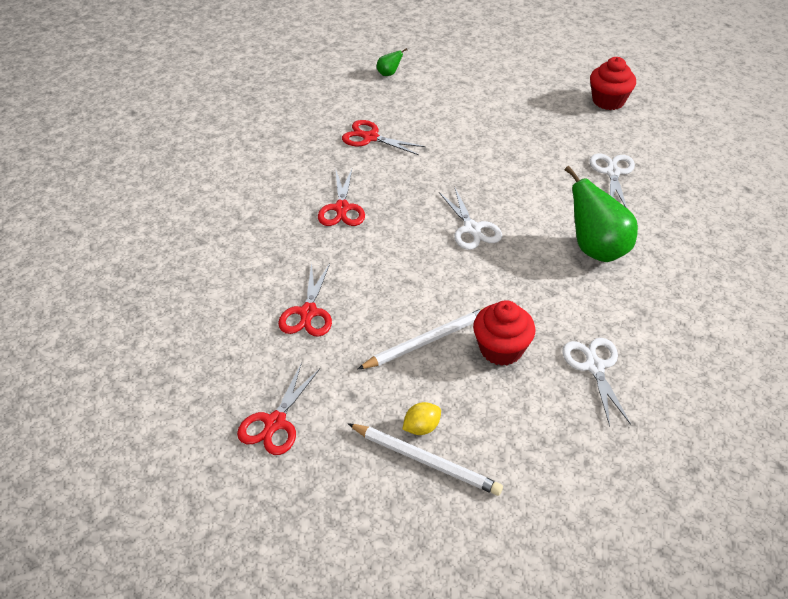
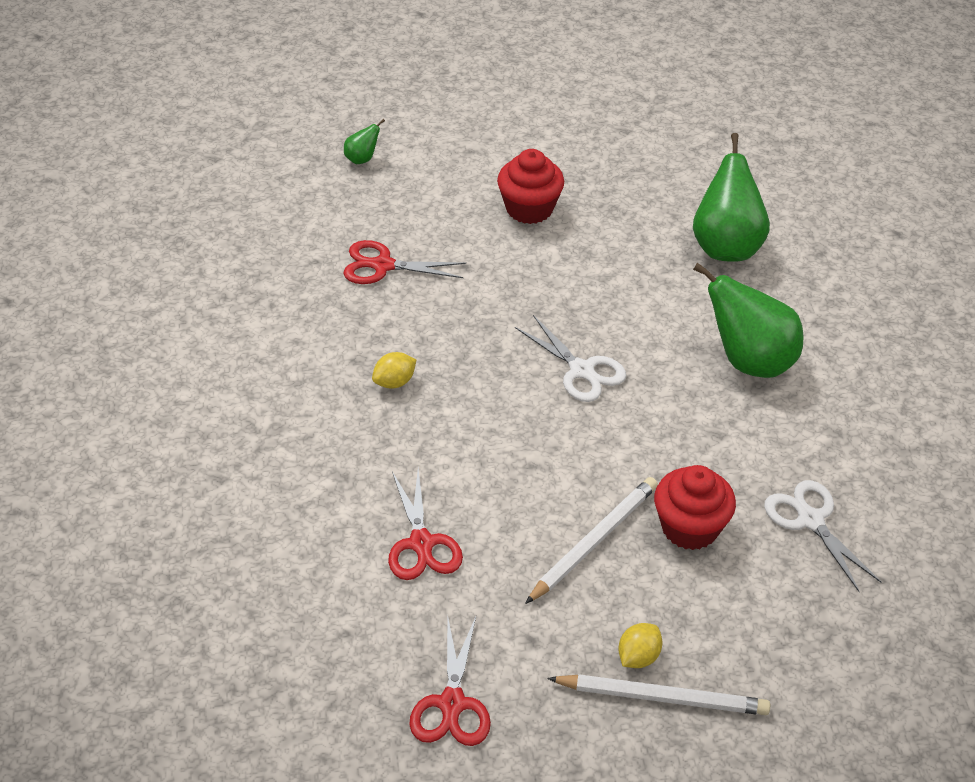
camera: 20 degrees left, 0 degrees up
red scissors [318,169,365,226] -> yellow lemon [372,352,417,388]
red cupcake [590,57,636,110] -> red cupcake moved to [497,149,564,224]
white scissors [590,153,635,208] -> green pear [693,133,770,262]

